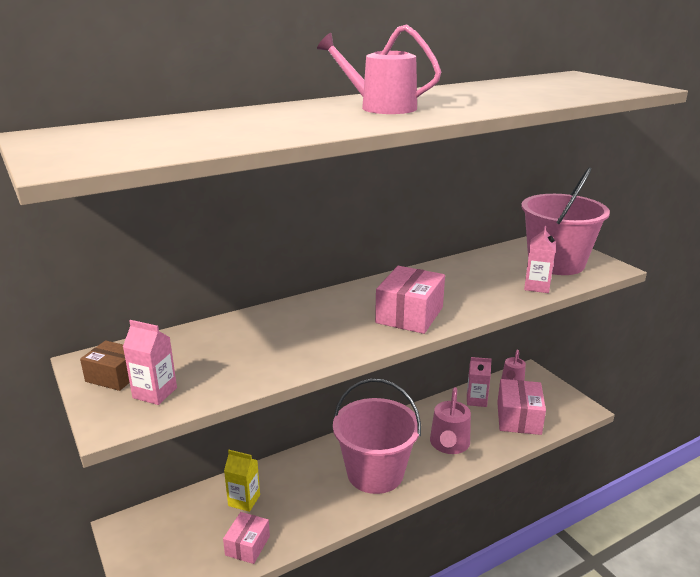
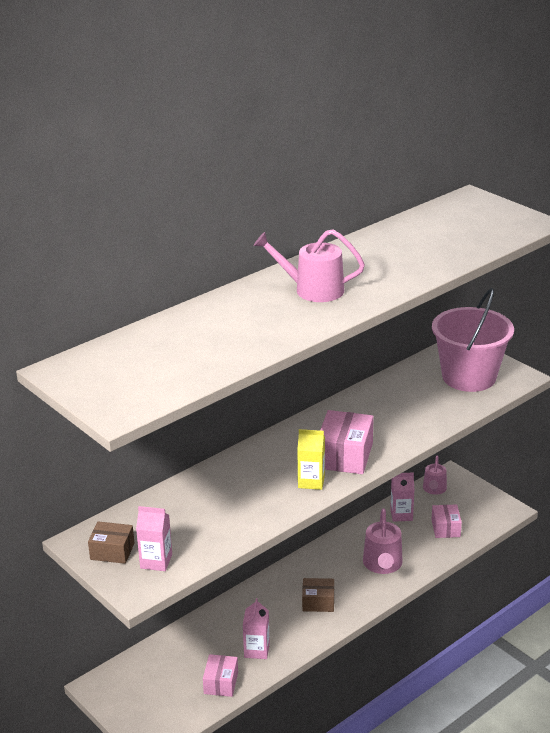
camera: 10 degrees left, 5 degrees up
yellow carton [224,450,260,512] -> yellow carton moved to [297,429,325,490]
pink bucket [333,378,421,494] -> brown box [302,578,334,612]
pink box [497,379,546,435] -> pink box [431,504,462,538], size x0.62
pink carton [524,226,556,293] -> pink carton moved to [243,598,270,659]

